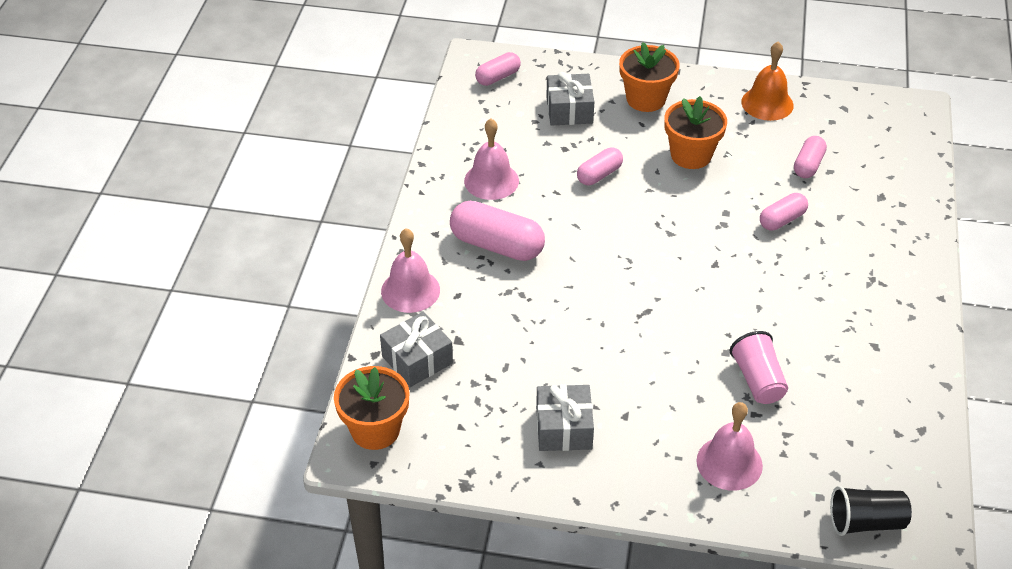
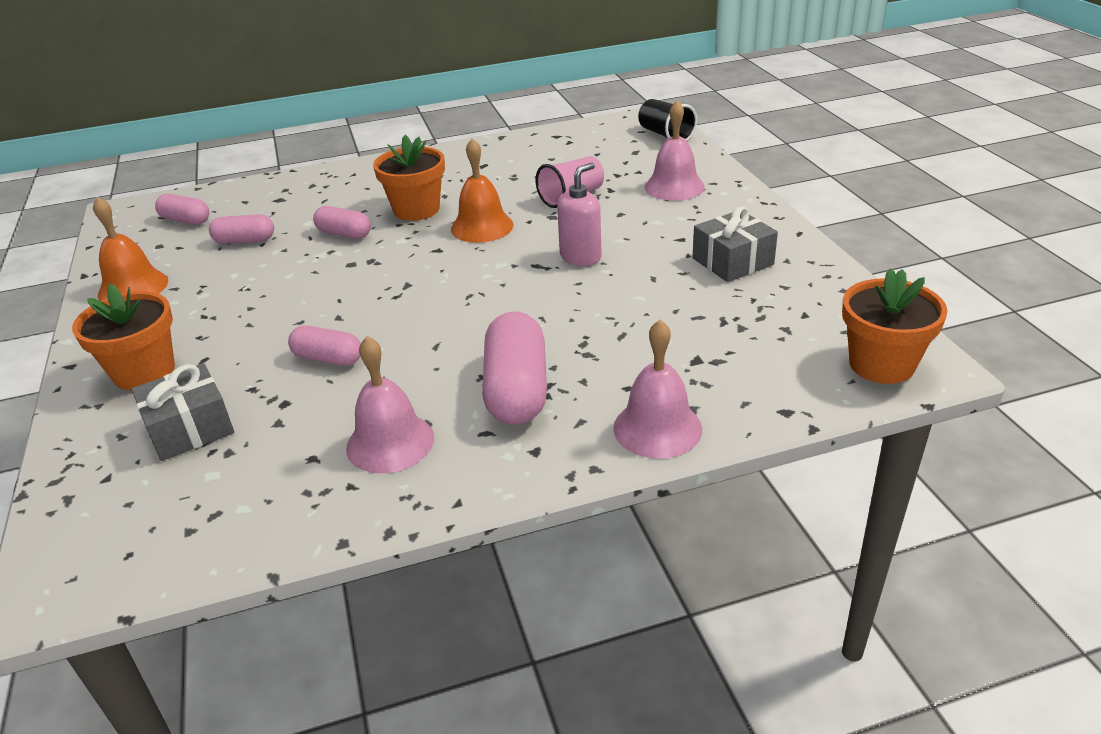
camera: 115 degrees left, 10 degrees down
grey gift [380,312,453,387] -> none
pink capsule [475,52,521,86] -> pink capsule moved to [155,194,209,225]
orange flower pot [664,96,727,169] -> orange flower pot moved to [373,135,445,221]
none -> orange bell [451,138,514,243]
none -> pink soap dispenser [557,162,602,266]

